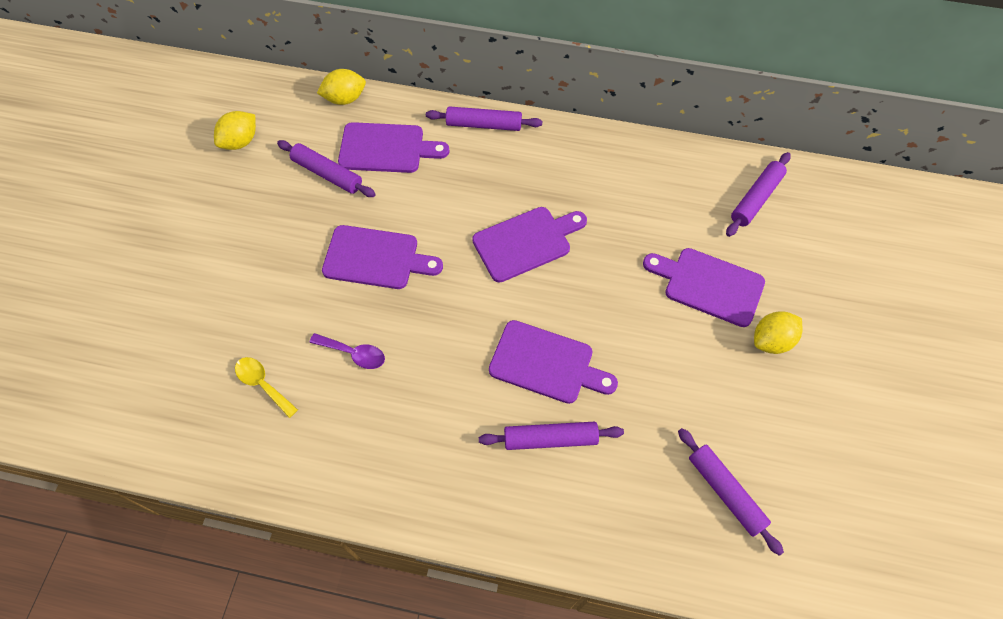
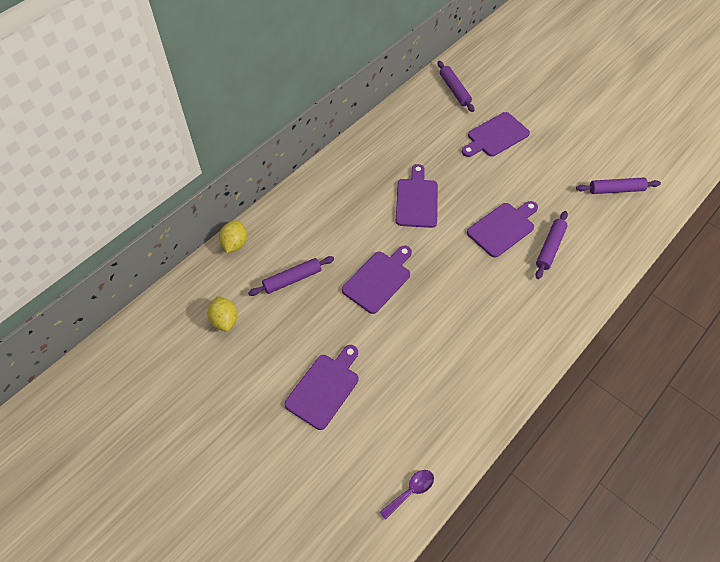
camera: 60 degrees left, 5 degrees down
yellow spoon [235,357,298,418] -> none
purple spoon [309,333,385,369] -> purple spoon moved to [379,470,434,520]
purple cutting board [338,122,449,173] -> purple cutting board moved to [285,345,359,430]
purple rolling pin [426,106,542,131] -> none
yellow lemon [754,311,803,354] -> none

